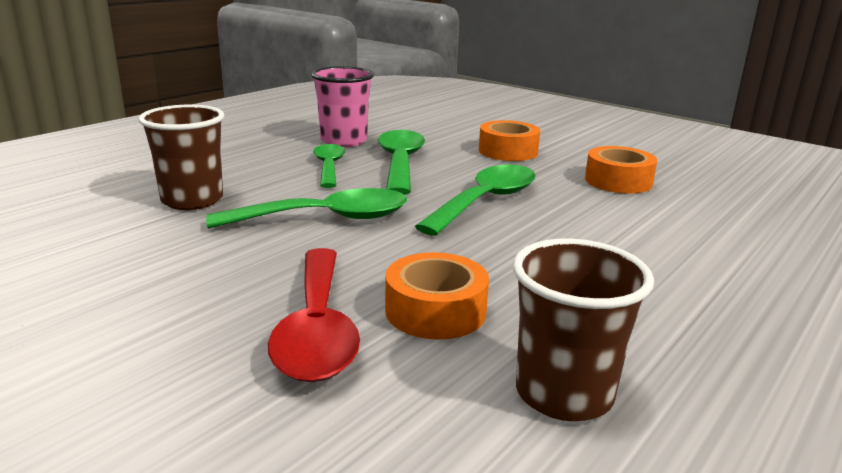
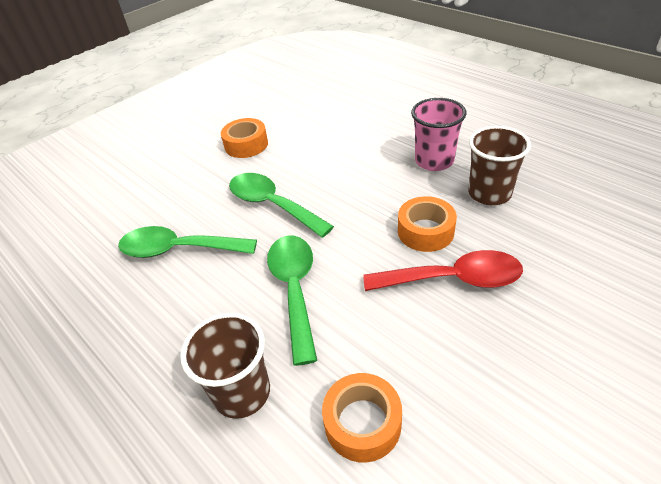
camera: 80 degrees left, 20 degrees up
pink cup [311,66,374,147] -> pink cup moved to [411,98,466,171]
green spoon [313,144,345,188] -> none
orange tape [479,120,540,161] -> orange tape moved to [322,373,402,463]

